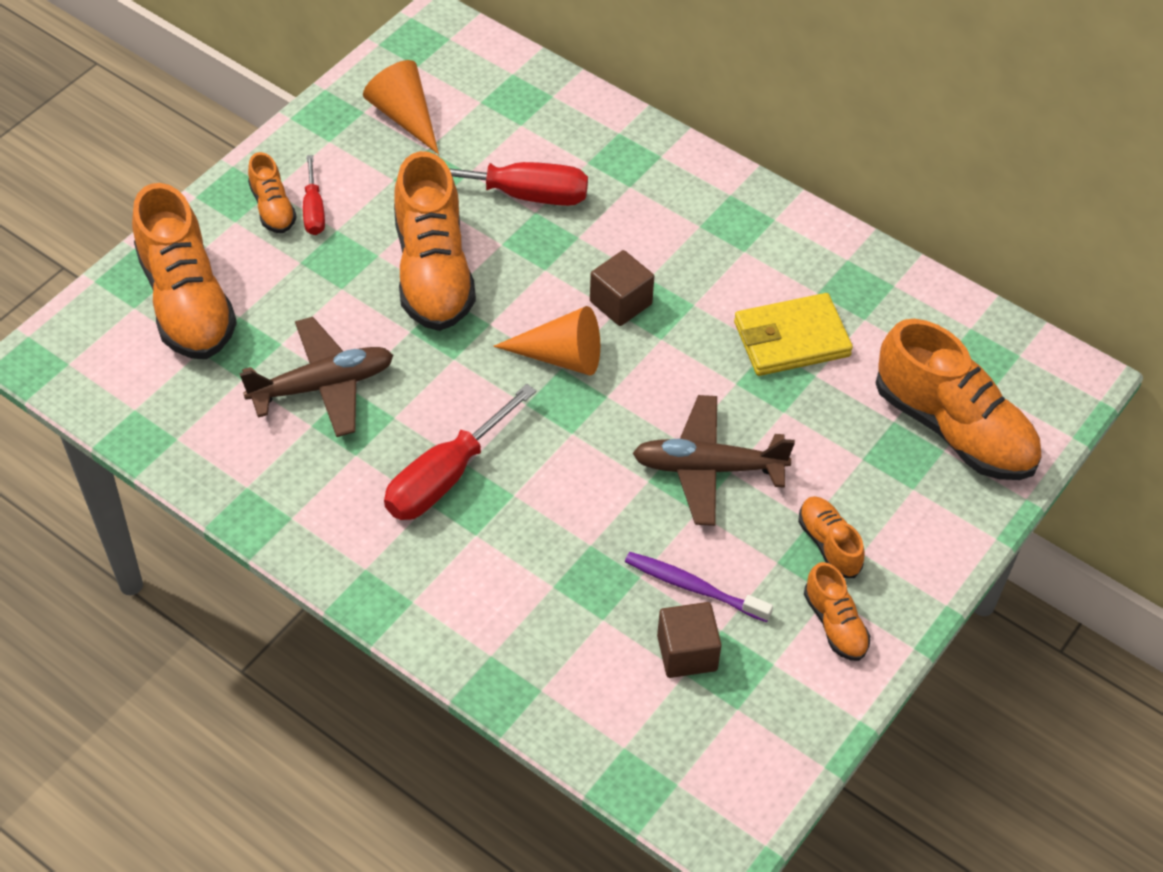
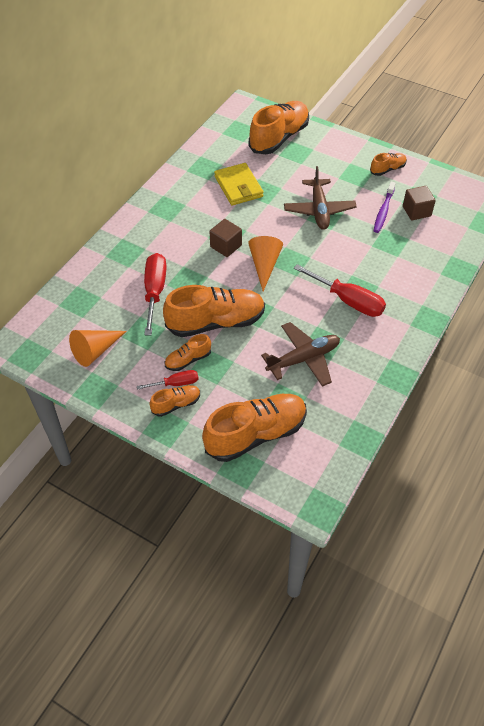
camera: 95 degrees left, 0 degrees up
brown plane [239,317,393,437] -> brown plane turned 90 degrees clockwise [261,322,340,387]
orange shoe [798,496,865,578] -> orange shoe moved to [165,334,211,371]

